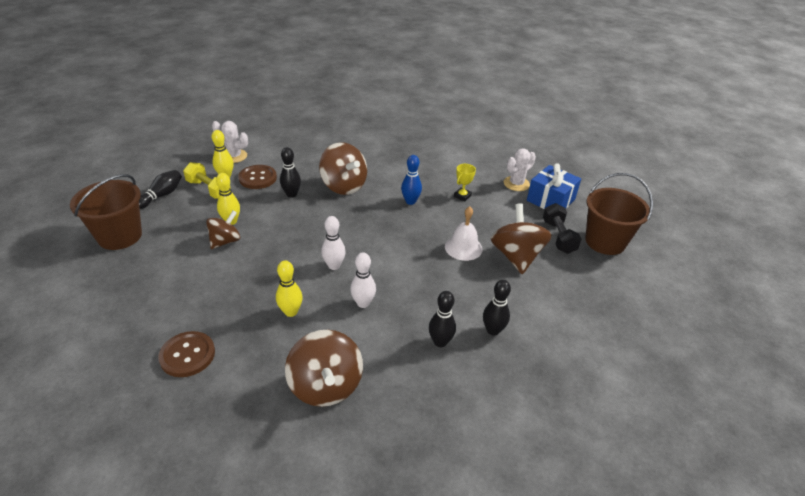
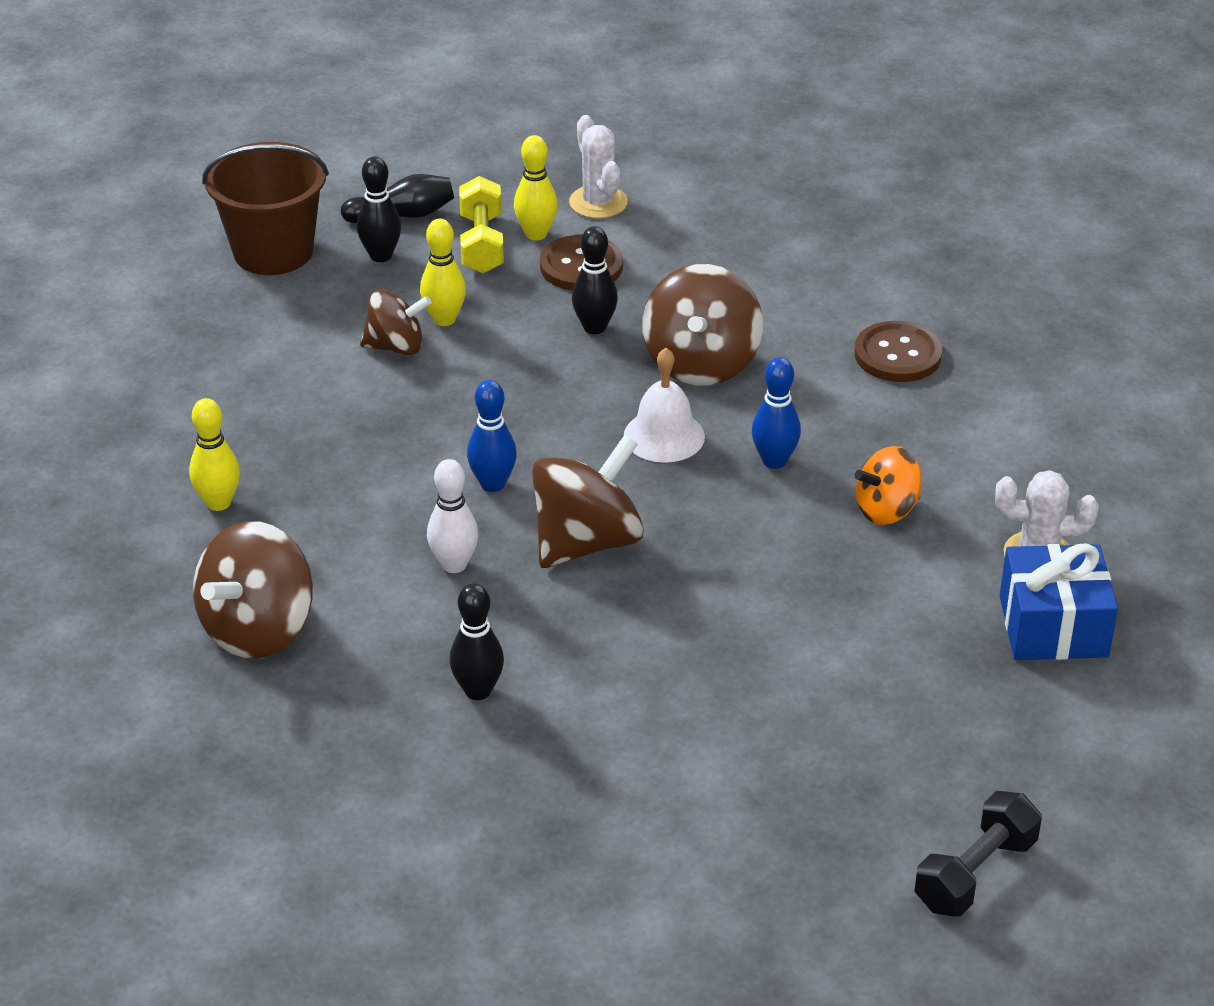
camera: 50 degrees right, 0 degrees up
brown button [158,331,215,377] -> brown button moved to [854,321,942,382]
yellow bowling pin [276,260,303,317] -> yellow bowling pin moved to [189,398,240,511]
white bowling pin [321,216,346,270] -> blue bowling pin [467,380,517,492]
white bell [445,206,483,261] -> white bell moved to [624,348,705,463]
yellow trophy [454,164,476,202] -> orange spinning top [855,446,922,525]
black bowling pin [483,280,511,336] -> black bowling pin moved to [357,156,401,262]
brown spinning top [490,203,552,274] -> brown spinning top moved to [532,435,644,568]
black dumbbell [543,203,581,254] -> black dumbbell moved to [915,791,1042,917]
brown bucket [585,173,653,255] -> none

